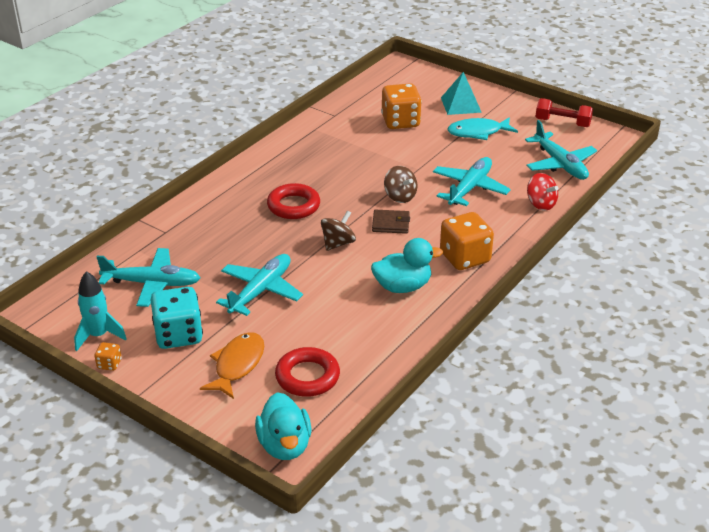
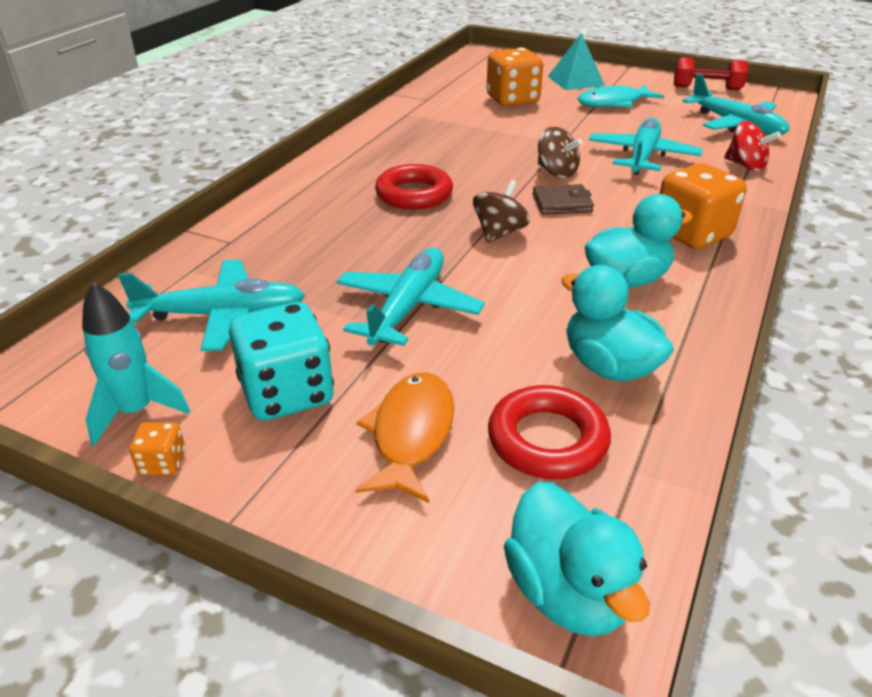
camera: 10 degrees left, 0 degrees up
none -> turquoise duck [561,265,674,382]

